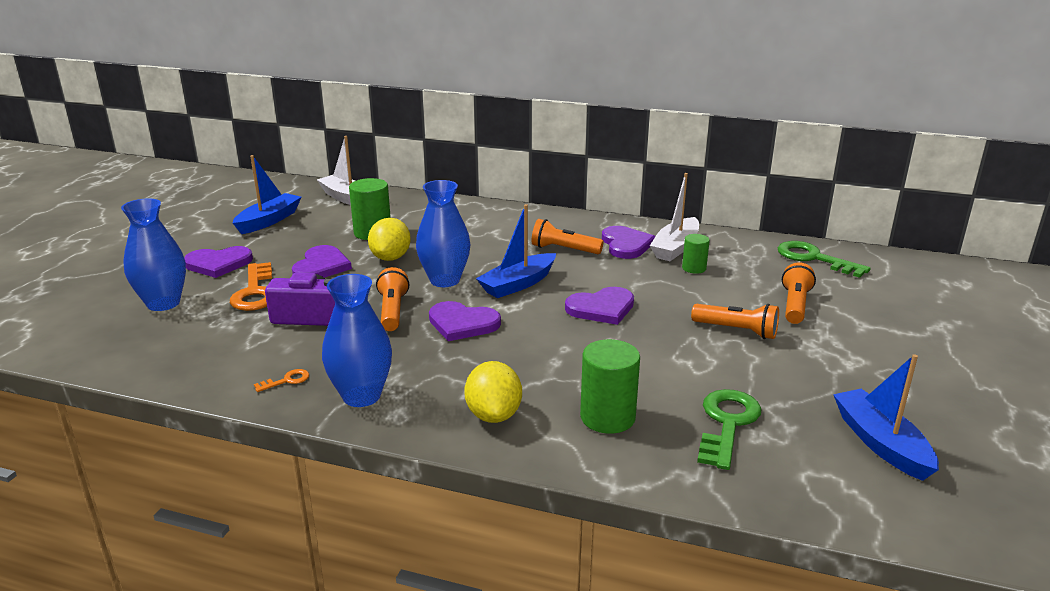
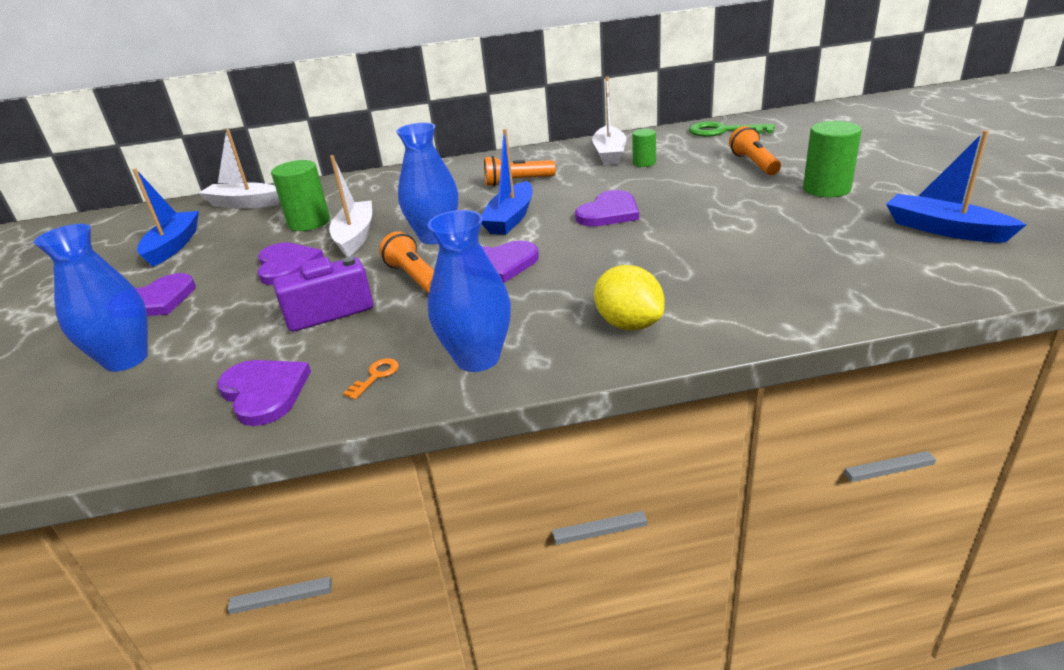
camera: 25 degrees left, 5 degrees up
orange key [230,262,272,311] -> none
yellow lemon [368,218,411,261] -> white boat [329,155,372,257]
green cylinder [580,339,640,434] -> green cylinder moved to [803,121,862,197]
purple heart [602,226,655,259] -> purple heart moved to [217,360,311,426]
orange flashlight [691,304,779,339] -> none
green key [697,389,761,470] -> none

